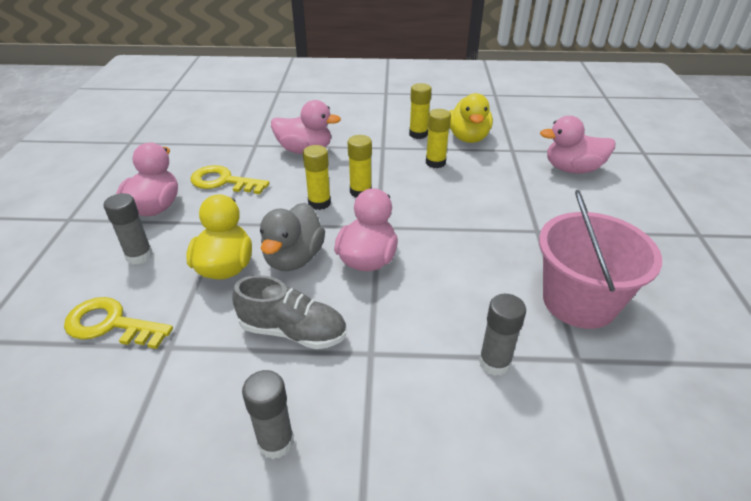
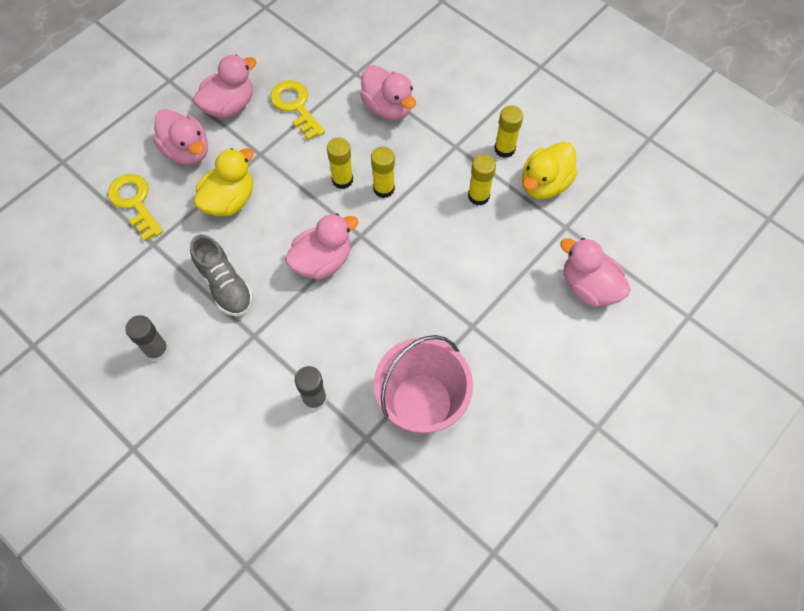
camera: 40 degrees right, 25 degrees up
grey glue stick [103,193,153,264] -> pink duck [153,109,208,165]
grey duck [260,203,325,271] -> none

